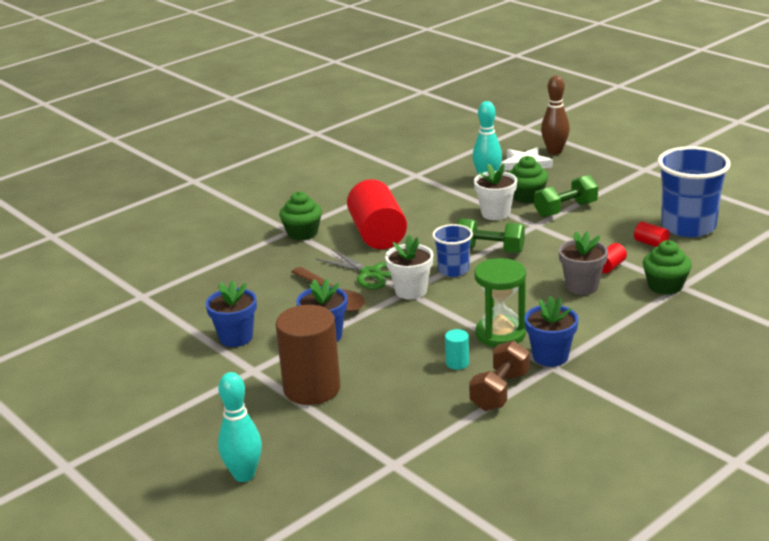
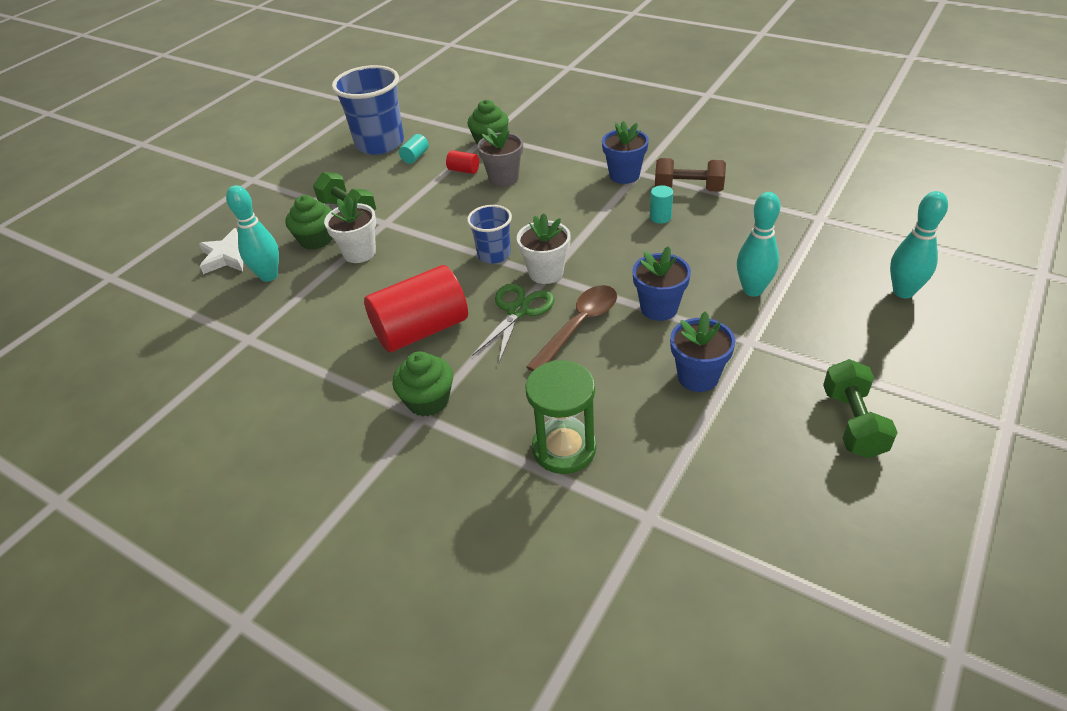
camera: 105 degrees left, 15 degrees up
brown cylinder [276,305,341,405] -> turquoise bowling pin [737,192,780,297]
green dumbbell [458,218,525,253] -> green dumbbell moved to [823,359,898,458]
green hourglass [474,258,526,347] -> green hourglass moved to [525,360,596,474]
brown bowling pin [541,75,570,155] -> none
red cylinder [634,221,669,247] -> turquoise cylinder [399,134,429,164]

